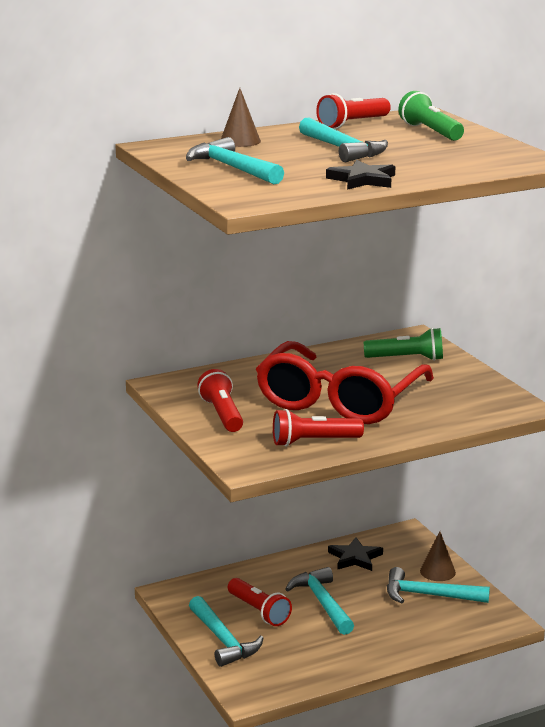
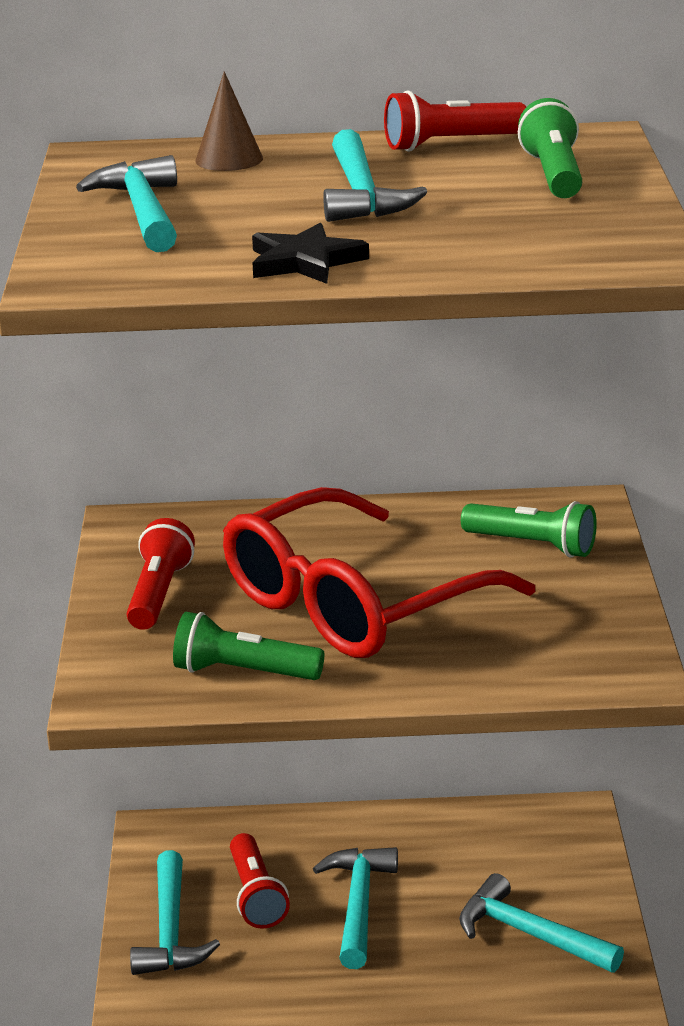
camera: 25 degrees right, 5 degrees up
red flashlight [273,409,364,447] -> green flashlight [173,612,324,680]
black star [328,538,383,571] -> none
brown cone [420,531,456,581] -> none

